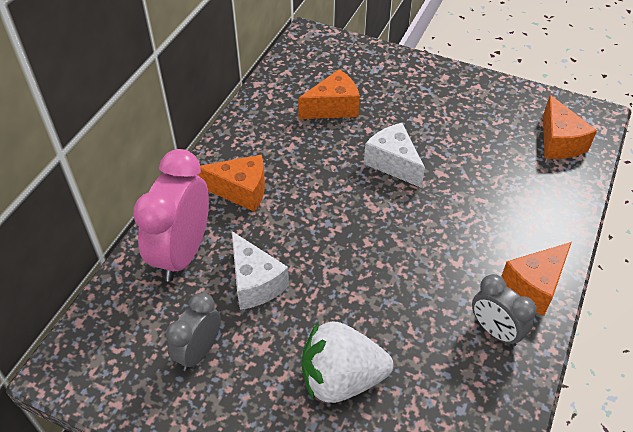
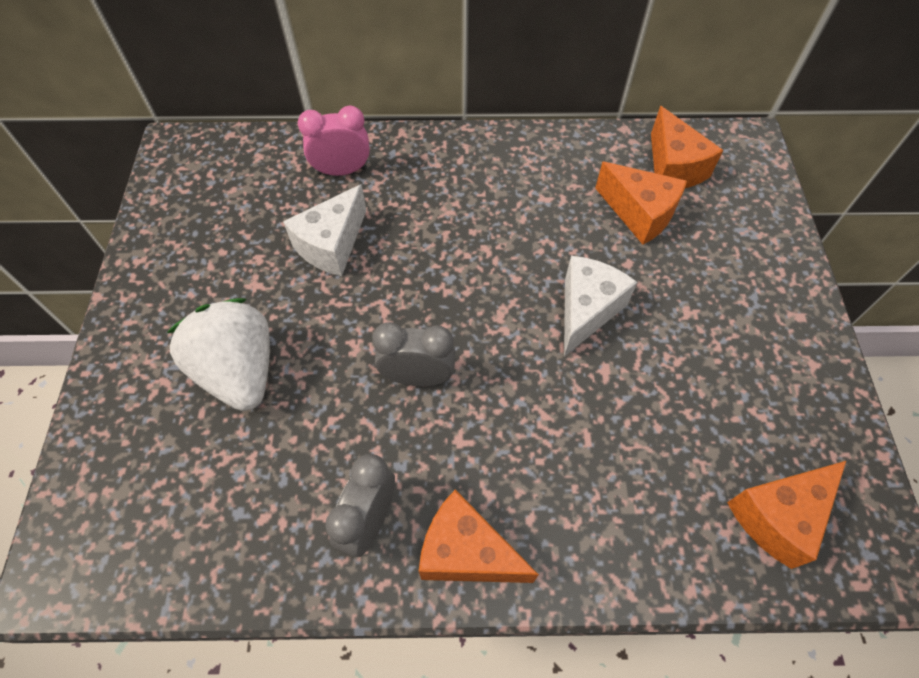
camera: 65 degrees right, 10 degrees up
pink clock [133,149,209,282] -> pink clock [298,105,370,176], size x0.59
grey clock [166,293,221,371] -> grey clock moved to [372,322,456,386]
orange cheese [198,154,265,212] -> orange cheese moved to [651,106,723,188]

